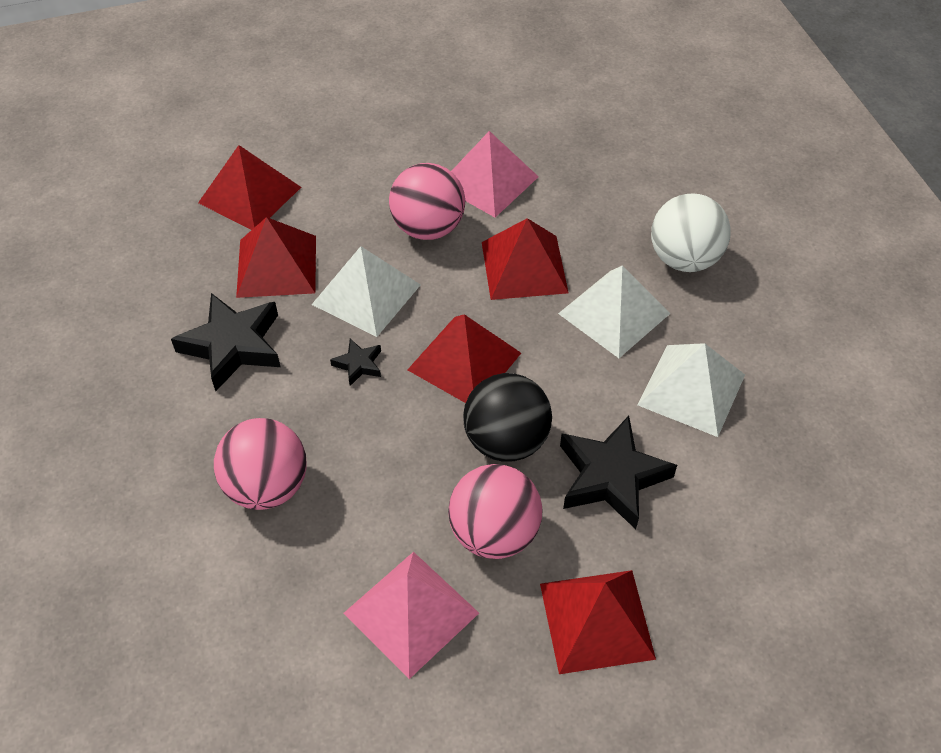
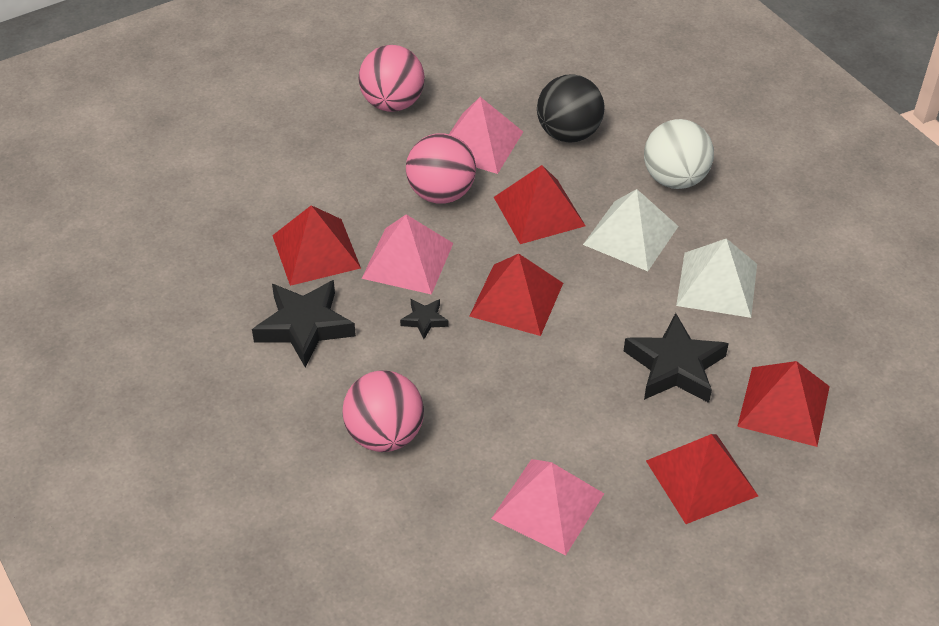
camera: 15 degrees left, 5 degrees down
red pyramid [198,145,301,230] -> red pyramid moved to [737,361,830,447]
white pyramid [312,246,421,337] -> pink pyramid [362,214,453,295]
pink ball [448,464,543,559] -> pink ball moved to [358,45,425,112]
black ball [463,373,552,462] -> black ball moved to [537,74,604,143]

